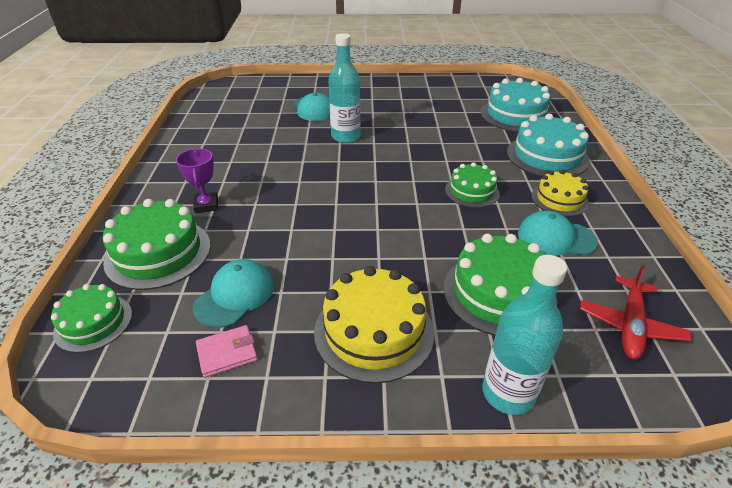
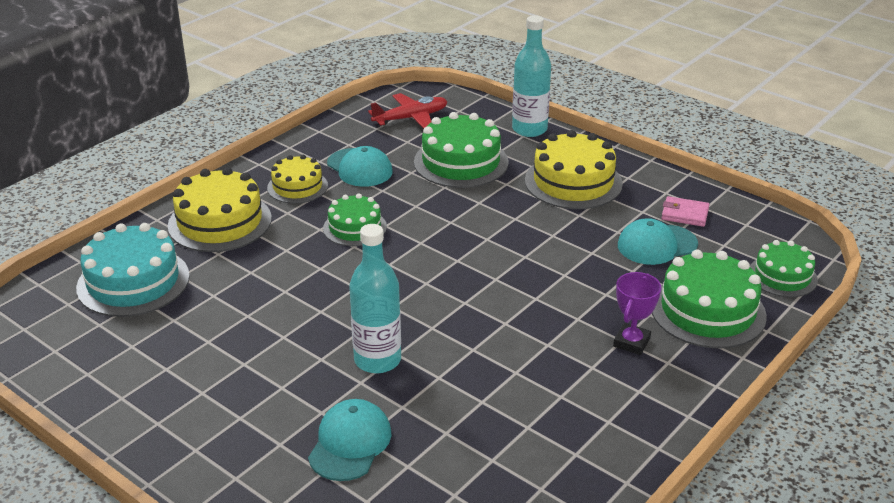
camera: 140 degrees left, 5 degrees down
turquoise cake [507,114,589,177] -> yellow cake [168,167,272,252]

